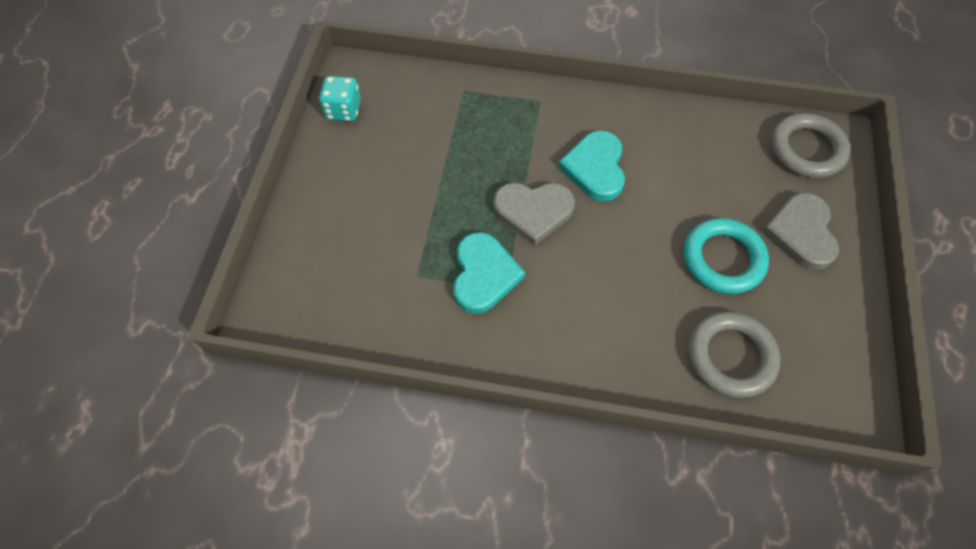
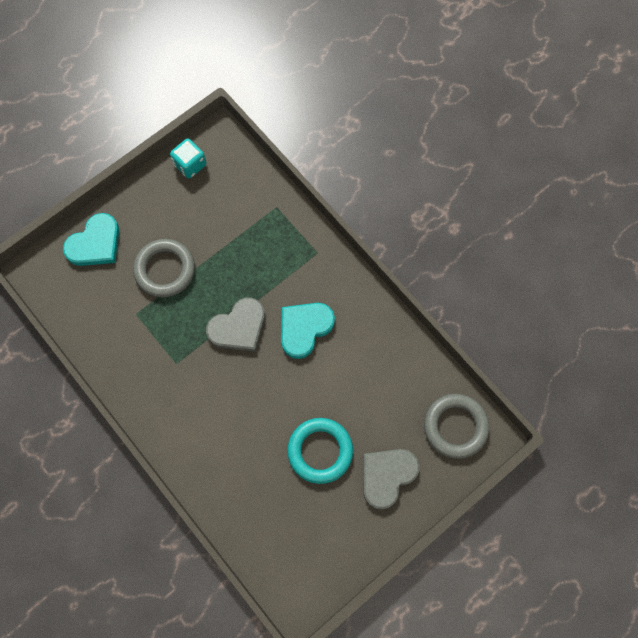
camera: 40 degrees right, 10 degrees up
turquoise heart [453,232,525,314] -> turquoise heart moved to [63,213,119,266]
grey heart [493,183,575,245] -> grey heart turned 75 degrees counterclockwise [206,298,265,352]
grey ring [688,312,781,398] -> grey ring moved to [133,239,195,297]

